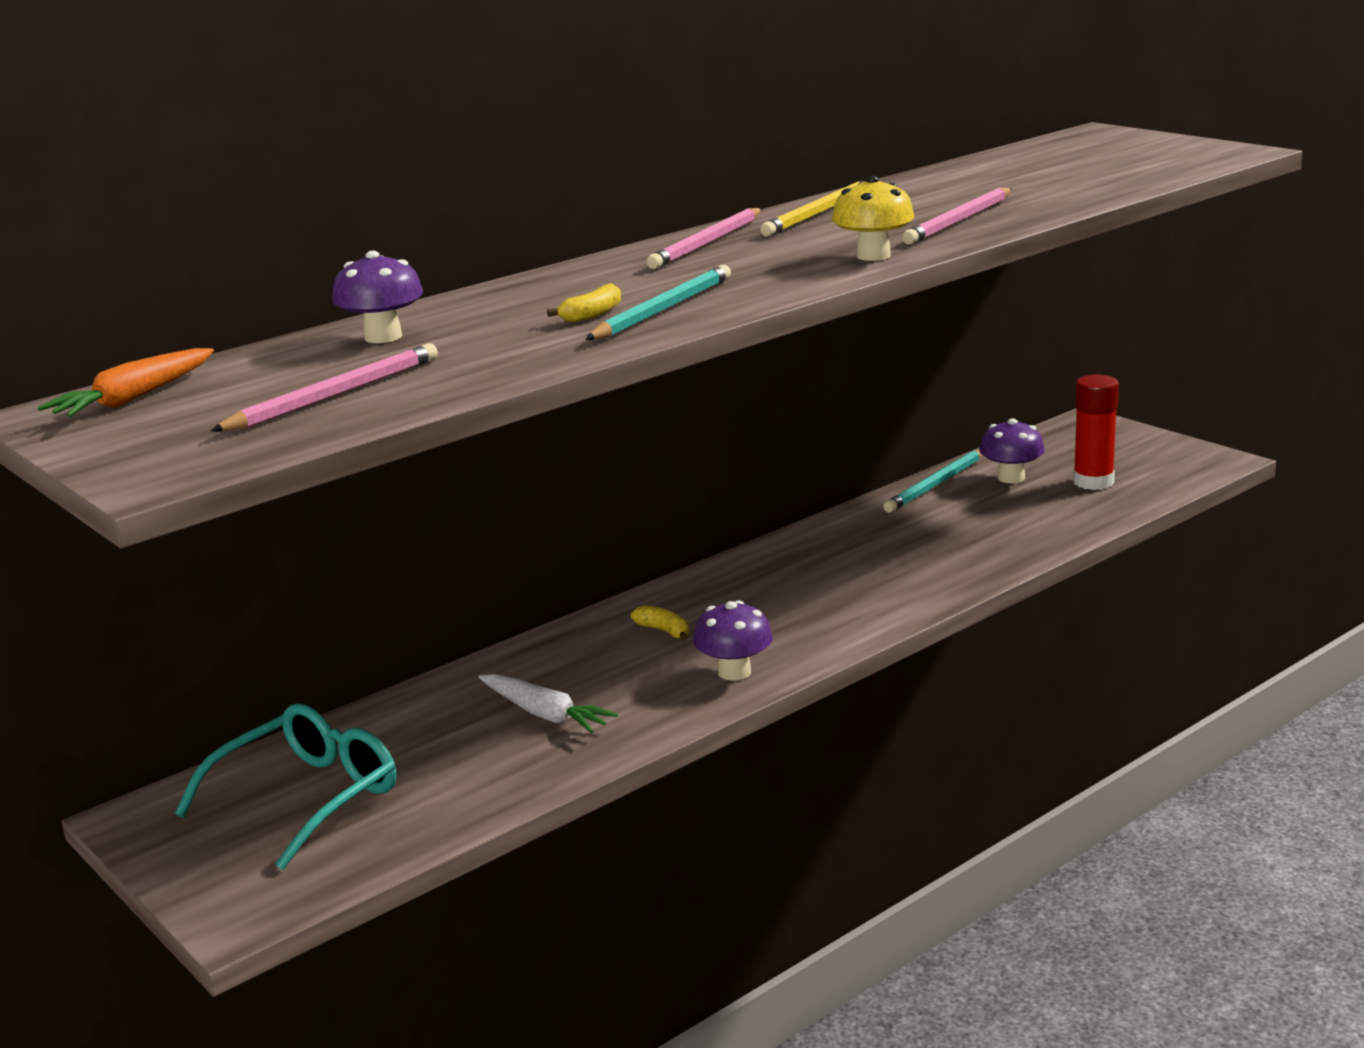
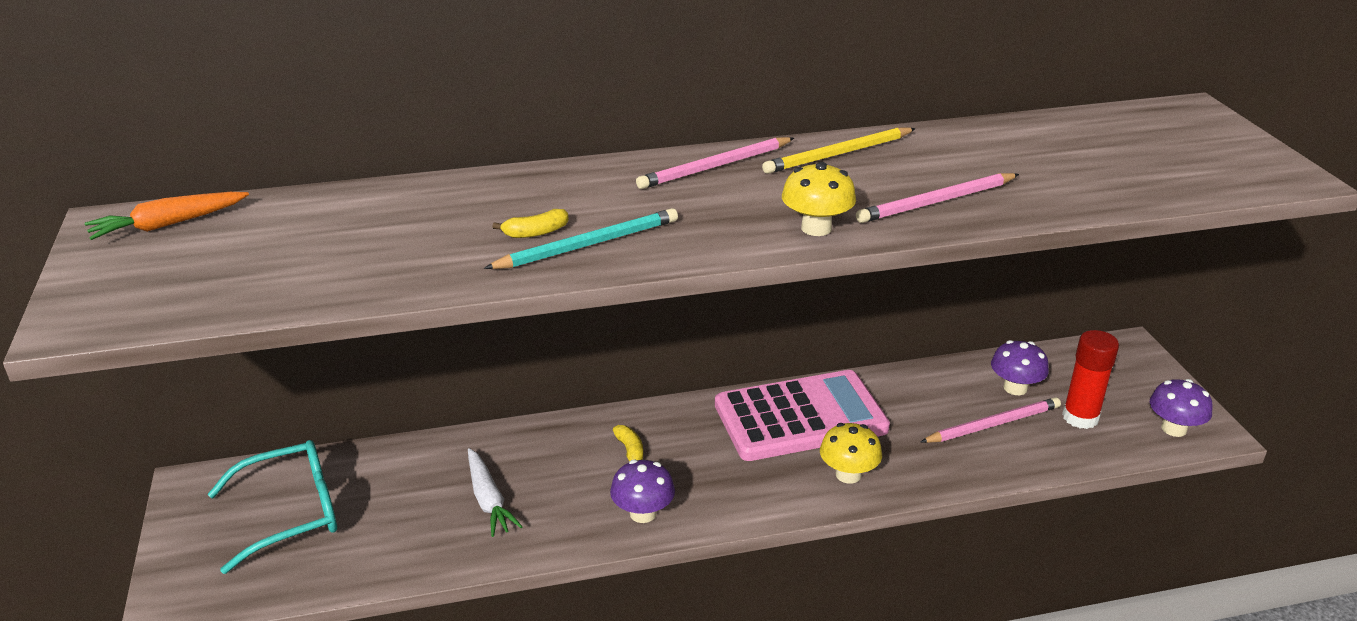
camera: 25 degrees right, 10 degrees up
pink pencil [211,343,438,432] -> pink pencil moved to [921,397,1061,443]
purple mushroom [332,251,423,343] -> purple mushroom moved to [1150,379,1212,437]
turquoise pencil [883,450,982,513] -> none
none -> pink calculator [715,370,890,461]
none -> yellow mushroom [820,423,882,484]

